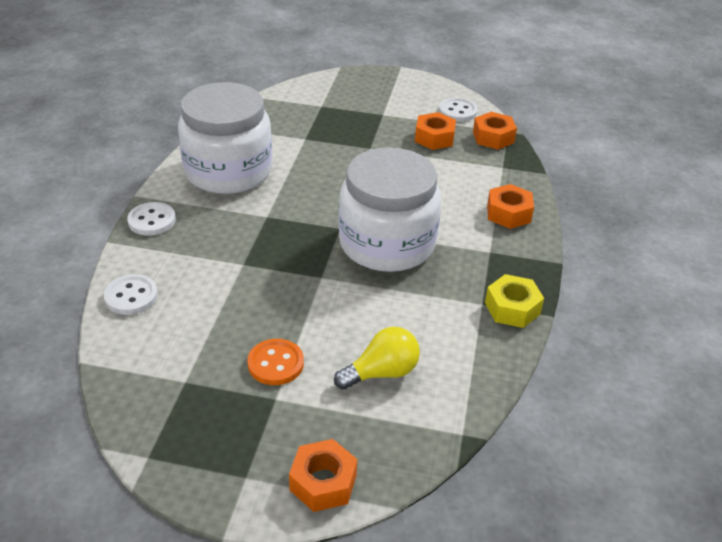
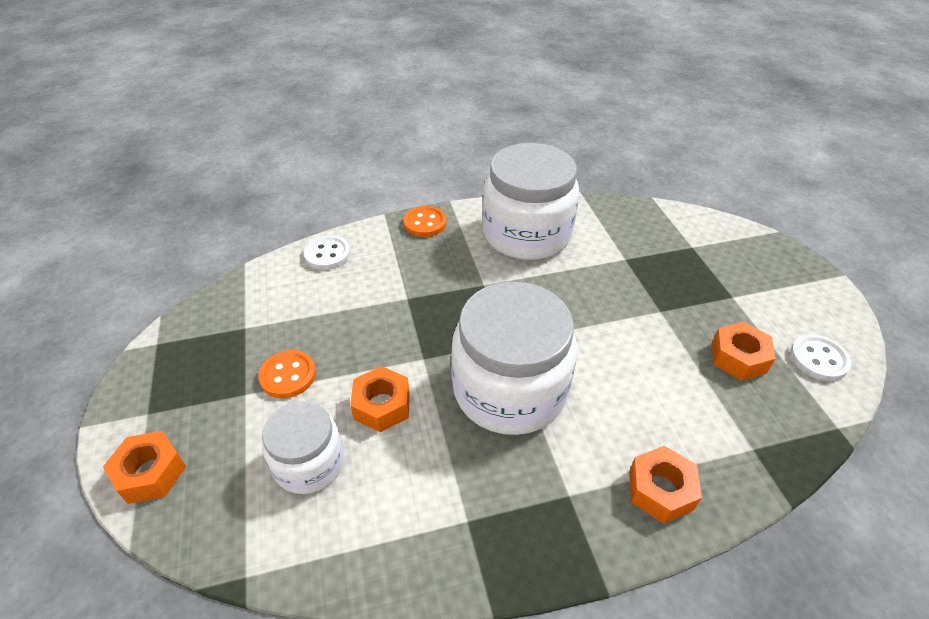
camera: 65 degrees right, 5 degrees up
white button [127,202,176,236] -> orange button [403,206,447,237]
yellow light bulb [334,327,420,390] -> white jar [262,401,344,494]
orange nut [473,112,517,150] -> orange nut moved to [350,366,409,432]
yellow nut [485,274,544,328] -> none

